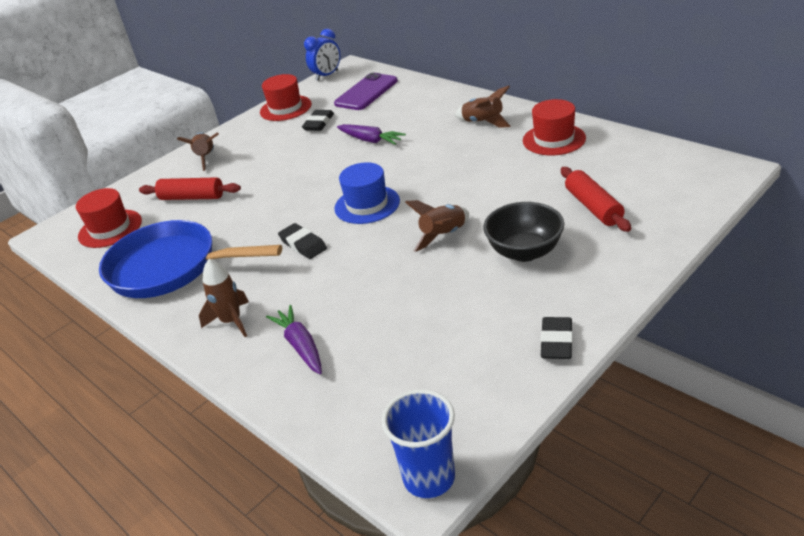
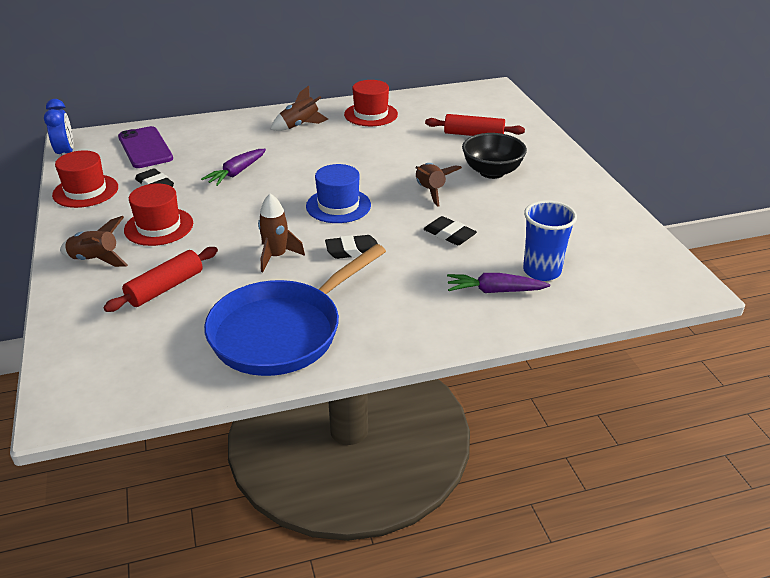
camera: 65 degrees left, 0 degrees up
red hat [76,188,142,248] -> red hat moved to [124,183,193,246]
brown rocket [199,259,249,337] -> brown rocket moved to [258,193,305,272]
purple carrot [337,124,406,145] -> purple carrot turned 150 degrees clockwise [201,149,266,186]
blue cup [381,389,455,498] -> blue cup moved to [523,200,577,281]
black eraser [540,317,573,359] -> black eraser moved to [424,216,477,245]

